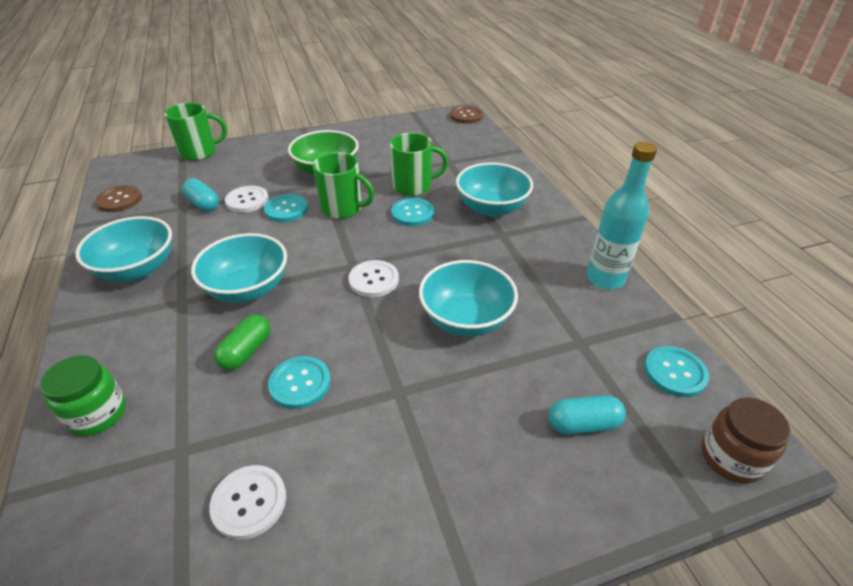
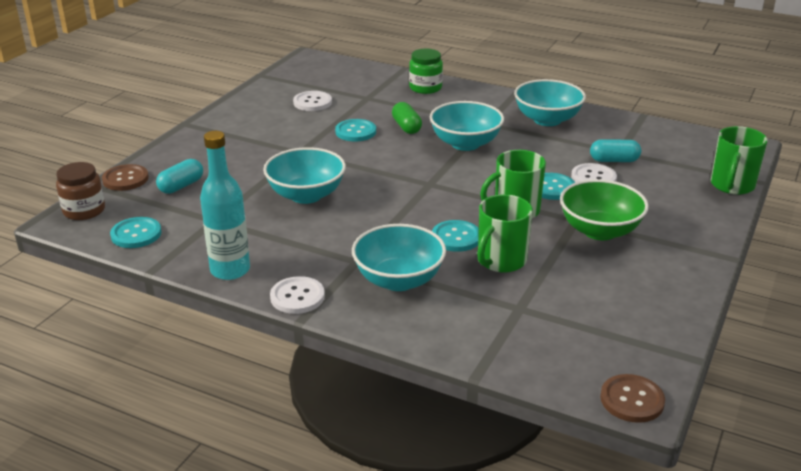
camera: 135 degrees right, 10 degrees down
brown button [95,185,142,212] -> brown button moved to [102,164,149,191]
white button [349,260,399,297] -> white button moved to [270,276,325,314]

